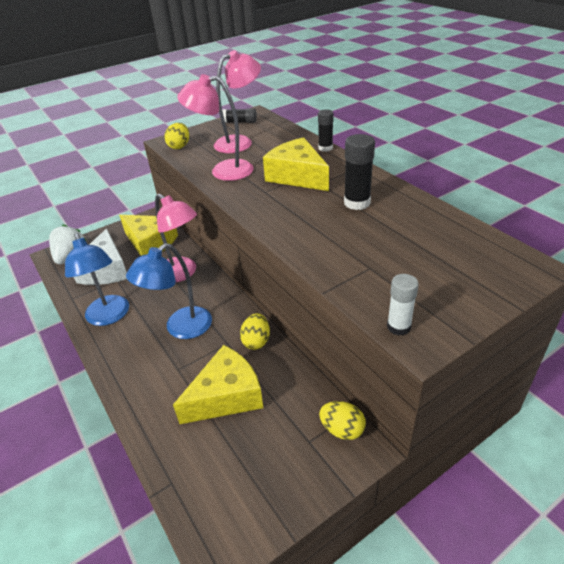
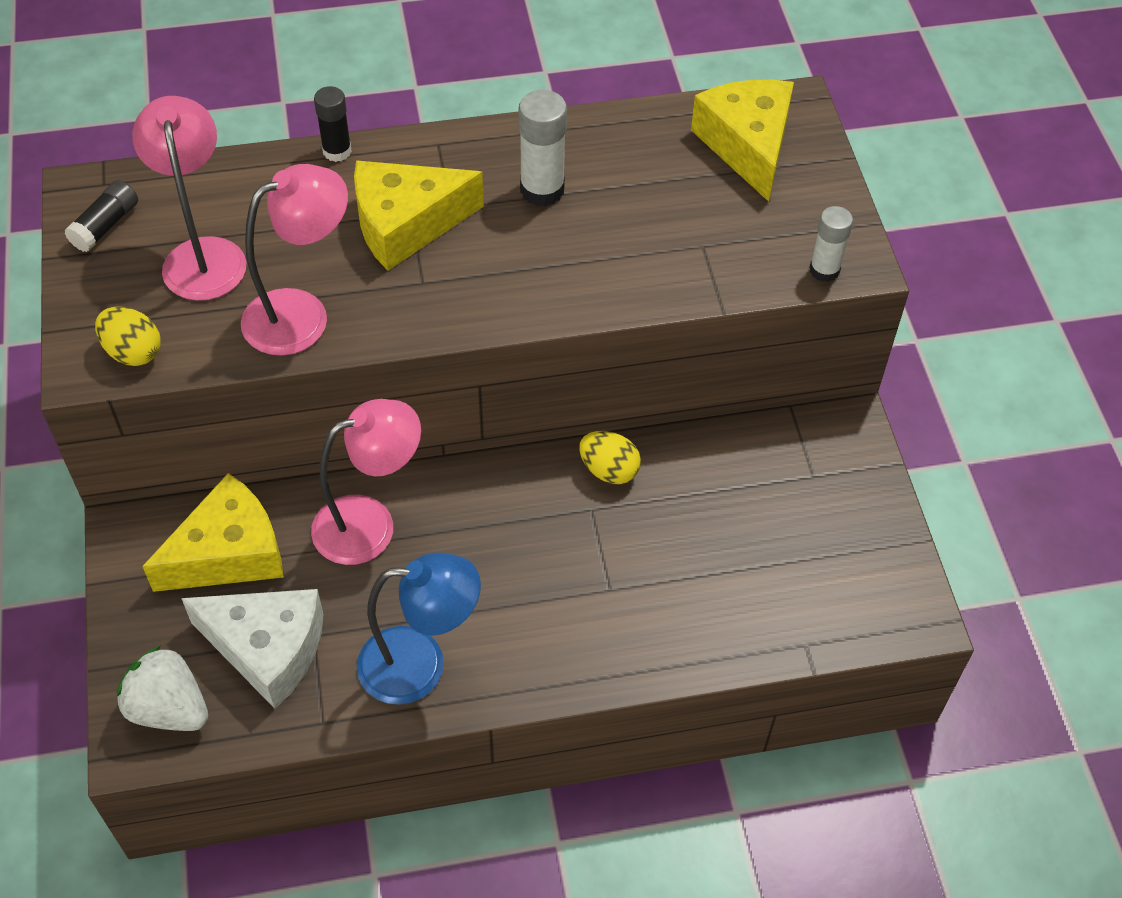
camera: 70 degrees left, 15 degrees up
blue lamp [126,243,212,339] -> none
yellow cheese [173,345,263,424] -> yellow cheese moved to [691,80,794,202]
pink lamp [177,74,254,181] -> pink lamp turned 150 degrees counterclockwise [241,164,348,356]
yellow egg [319,401,366,440] -> none
black glue stick [344,134,375,210] -> white glue stick [518,90,567,206]

